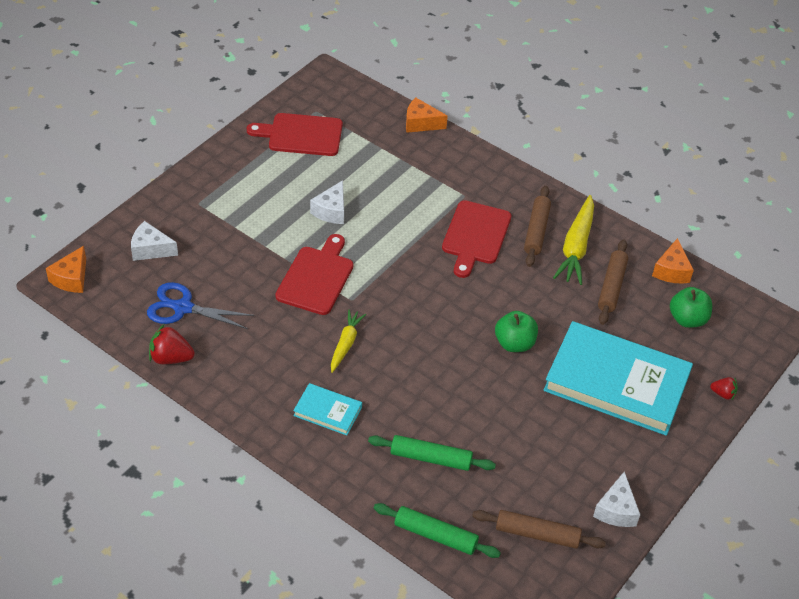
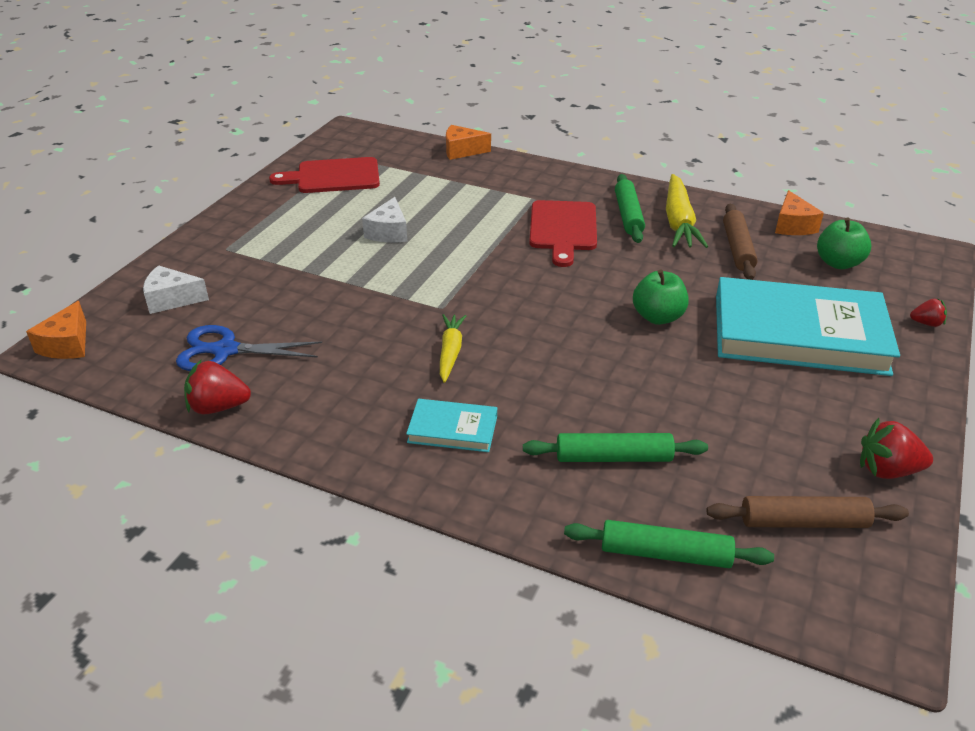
camera: 10 degrees left, 10 degrees down
red cutting board [275,234,353,315] -> none
brown rolling pin [524,186,551,267] -> green rolling pin [615,174,645,243]
white cheese [593,472,640,527] -> red strawberry [860,418,933,479]

